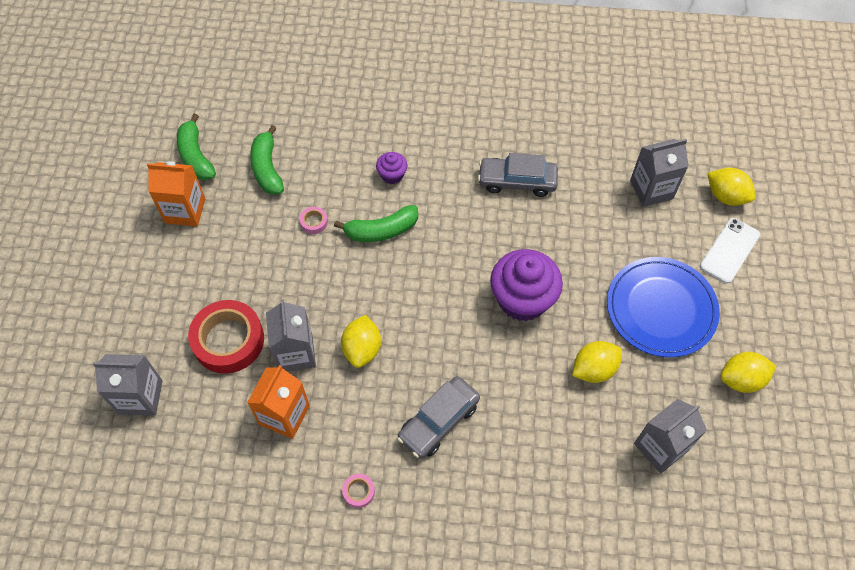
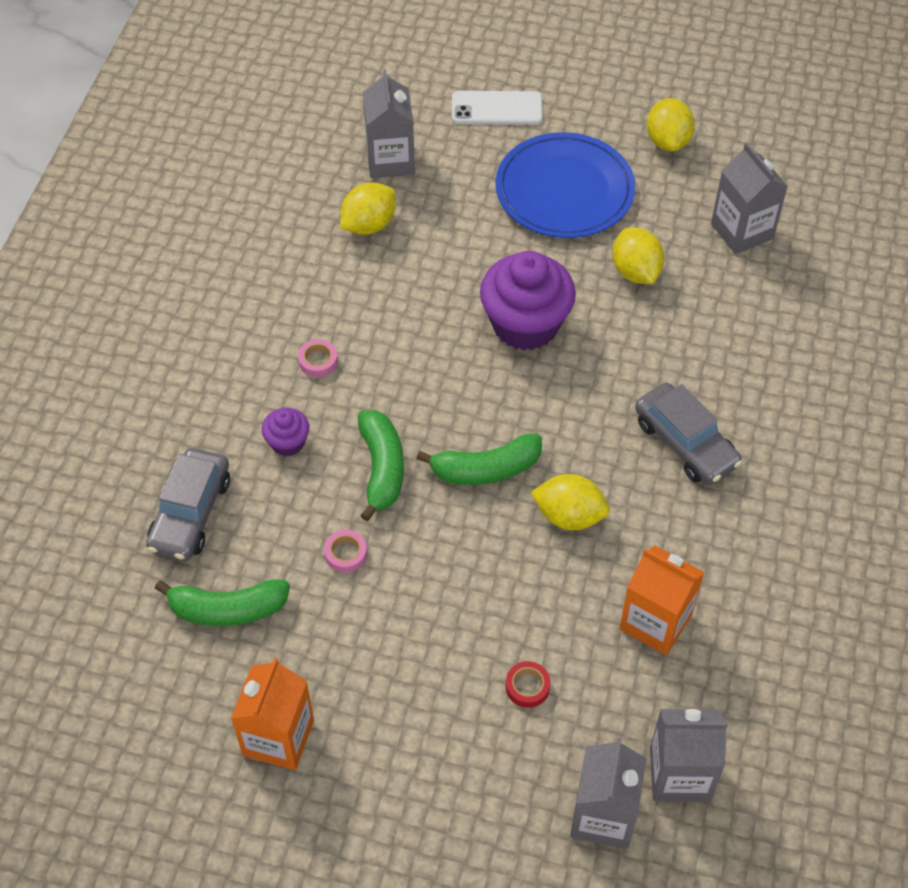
camera: 80 degrees left, 5 degrees down
green banana [177,114,216,180] -> green banana moved to [416,434,542,485]
red tape [188,300,264,374] -> red tape [506,661,551,708], size x0.41
grey carton [266,299,316,372] -> grey carton moved to [650,709,728,802]
pink tape [342,474,375,508] -> pink tape moved to [298,339,338,377]
grey car [478,153,558,197] -> grey car moved to [146,448,230,561]
white phone [700,218,760,283] -> white phone turned 45 degrees counterclockwise [452,91,543,125]
yellow lemon [707,168,756,206] -> yellow lemon moved to [340,183,396,235]

